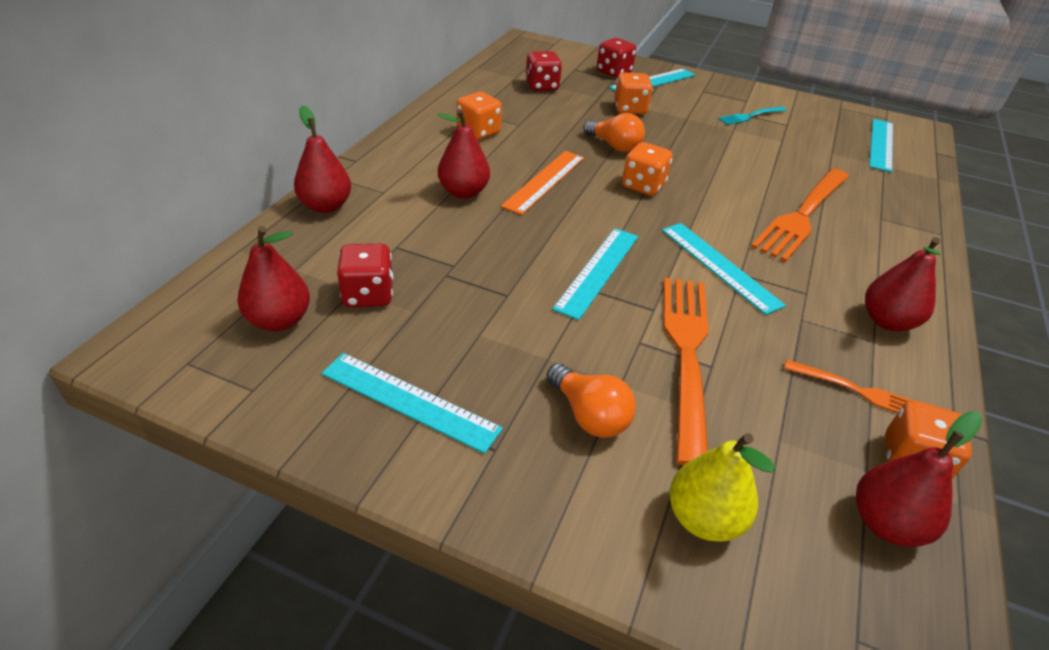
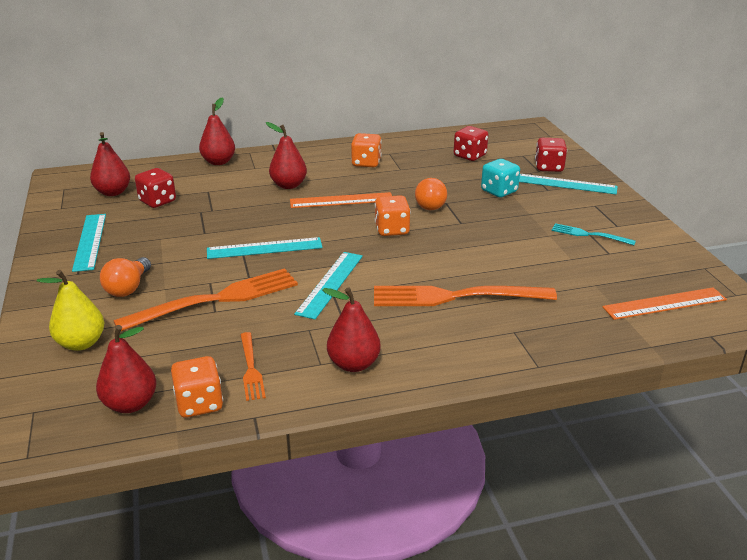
camera: 55 degrees right, 10 degrees down
orange dice [614,72,653,114] -> turquoise dice [481,159,520,197]
turquoise ruler [869,119,893,172] -> orange ruler [602,287,727,320]

